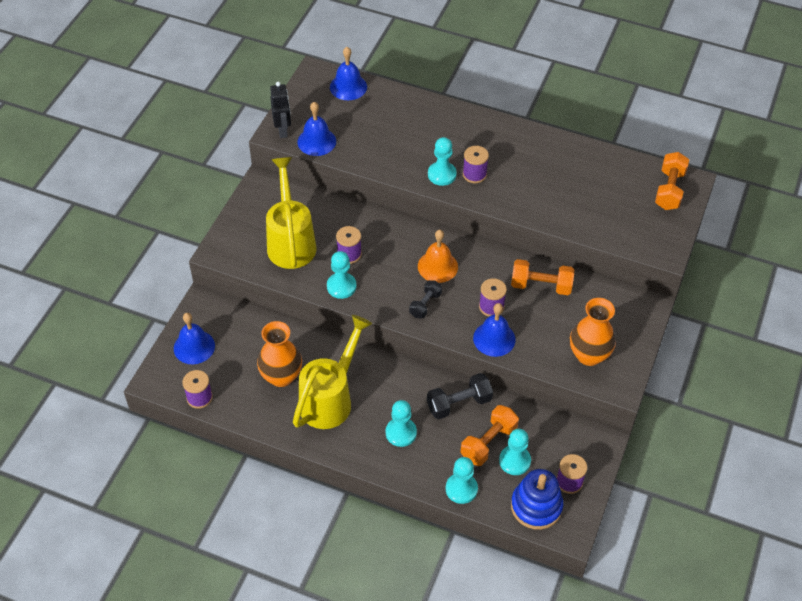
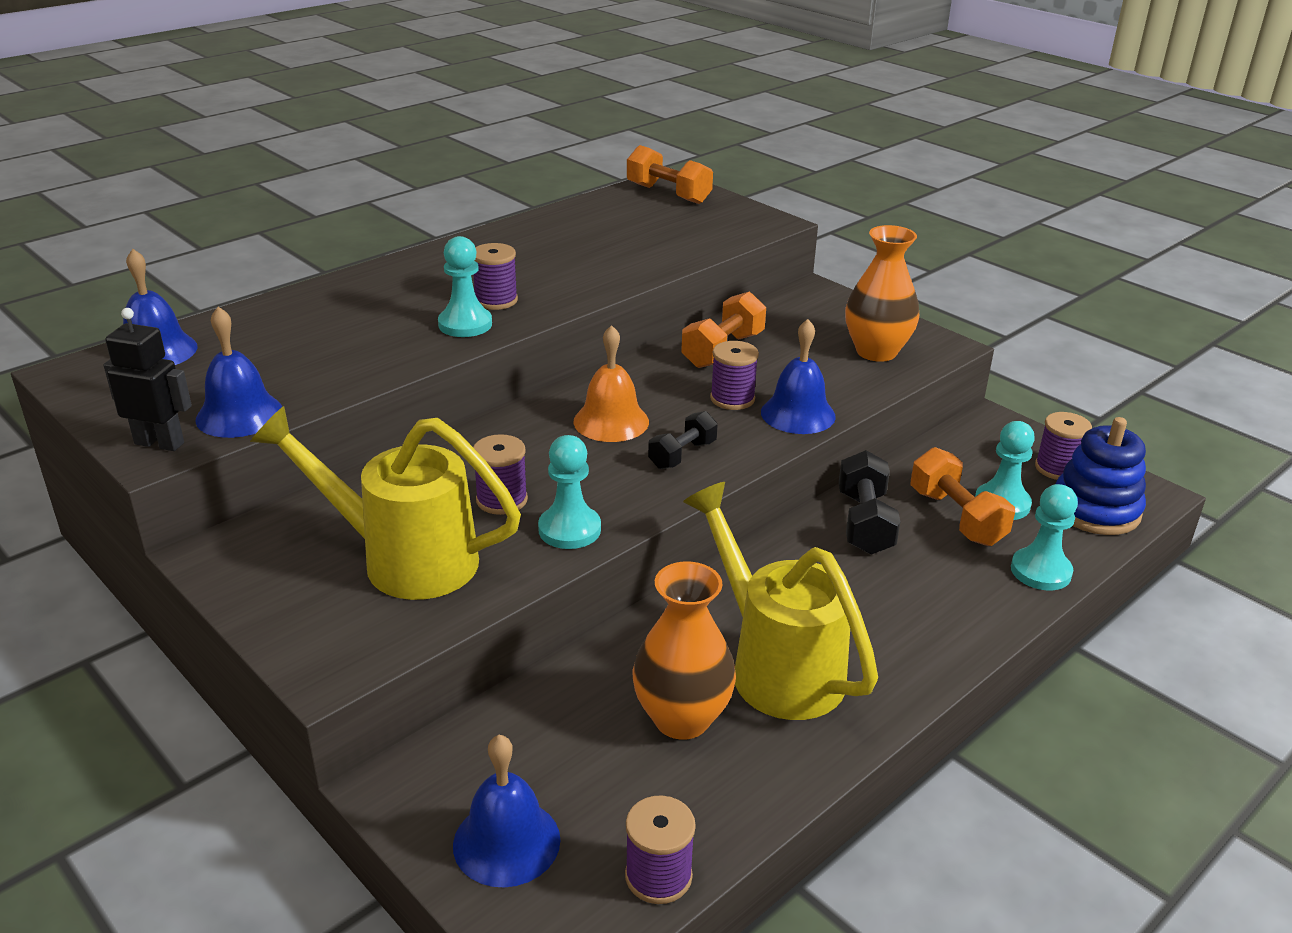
camera: 65 degrees left, 20 degrees down
turquoise pawn [386,400,417,447] -> none
black dumbbell [409,280,442,319] -> black dumbbell turned 75 degrees clockwise [648,411,718,469]

